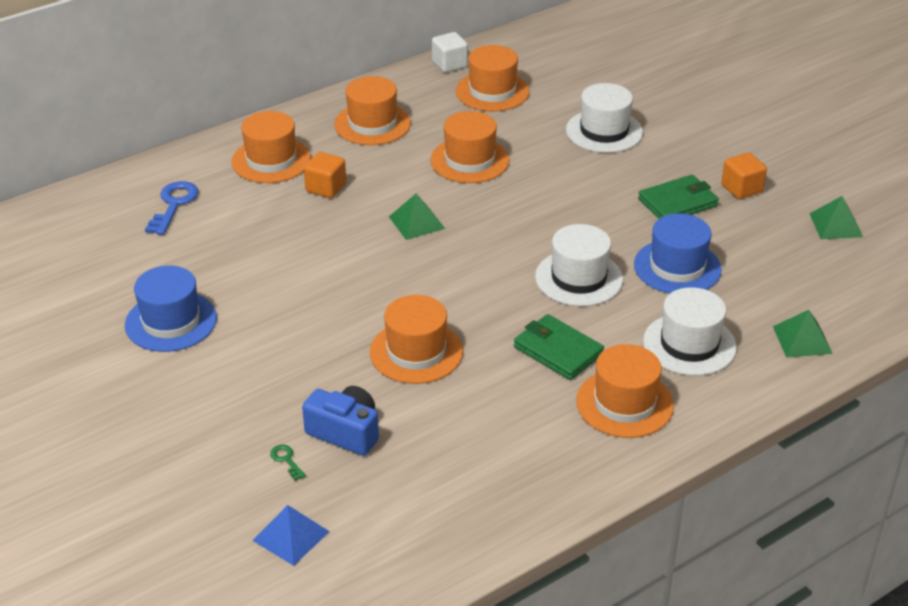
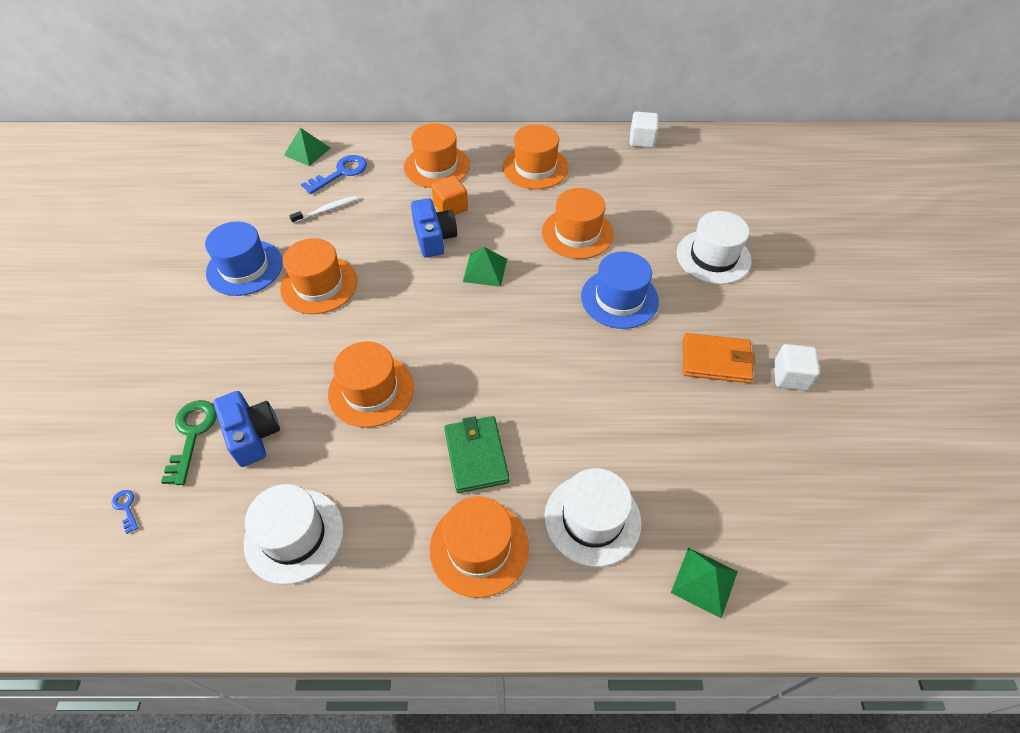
camera: 35 degrees right, 15 degrees up
blue pyramid [252,505,330,566] -> blue key [112,490,138,534]
green key [270,445,306,481] -> green key [161,400,217,485], size x2.04
orange hat [456,45,530,111] -> orange hat moved to [280,238,357,314]
white hat [535,224,623,306] -> white hat moved to [244,484,344,585]
blue hat [634,213,722,294] -> blue hat moved to [581,251,659,329]
green wallet [638,175,719,219] -> orange wallet [683,333,755,383]
orange cube [721,152,767,199] -> white cube [773,344,820,391]
green pyramid [809,196,863,239] -> green pyramid moved to [284,128,330,166]
none -> white toothbrush [289,196,358,223]
none -> blue camera [411,198,457,258]

